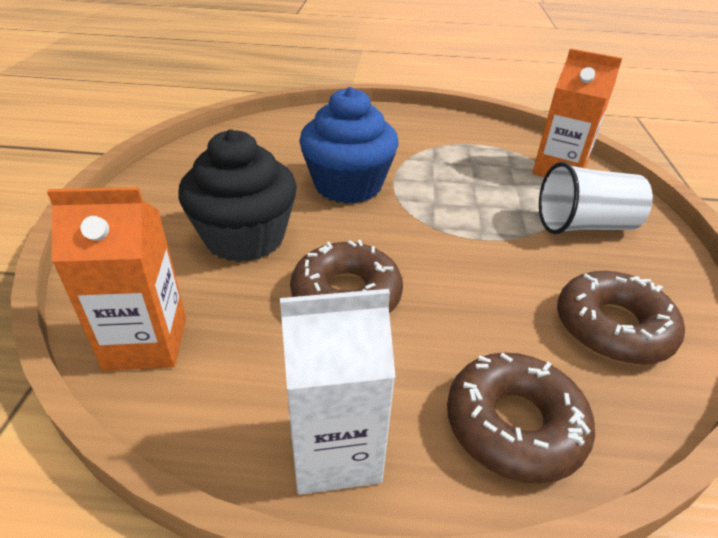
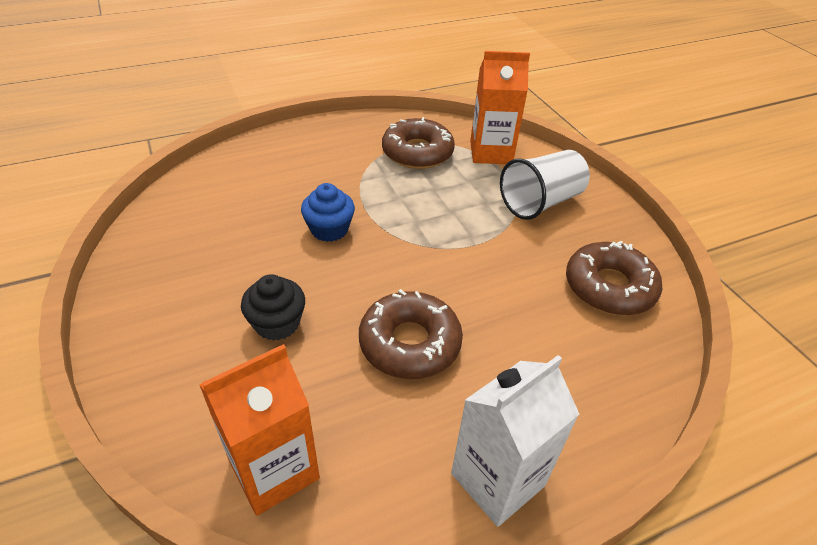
camera: 30 degrees left, 5 degrees up
black cupcake [178,129,297,262] -> black cupcake [241,274,305,341], size x0.55
blue cupcake [299,87,399,204] -> blue cupcake [301,183,355,242], size x0.55
brown donut [447,352,595,484] -> brown donut moved to [382,117,455,169]

